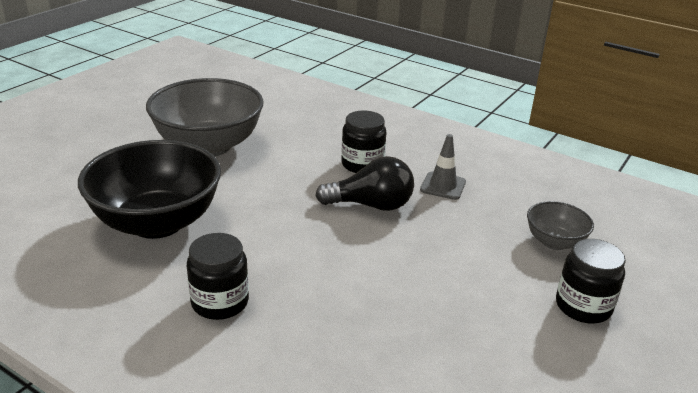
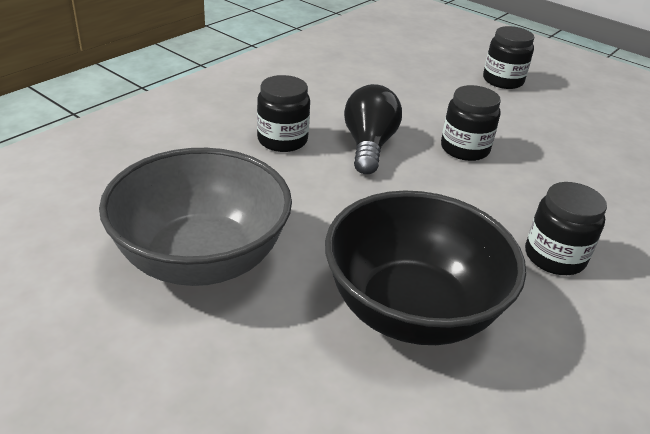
camera: 85 degrees left, 5 degrees up
grey traffic cone [420,134,466,200] -> none
grey bowl [527,201,594,250] -> none
none -> black jar [441,85,501,161]

